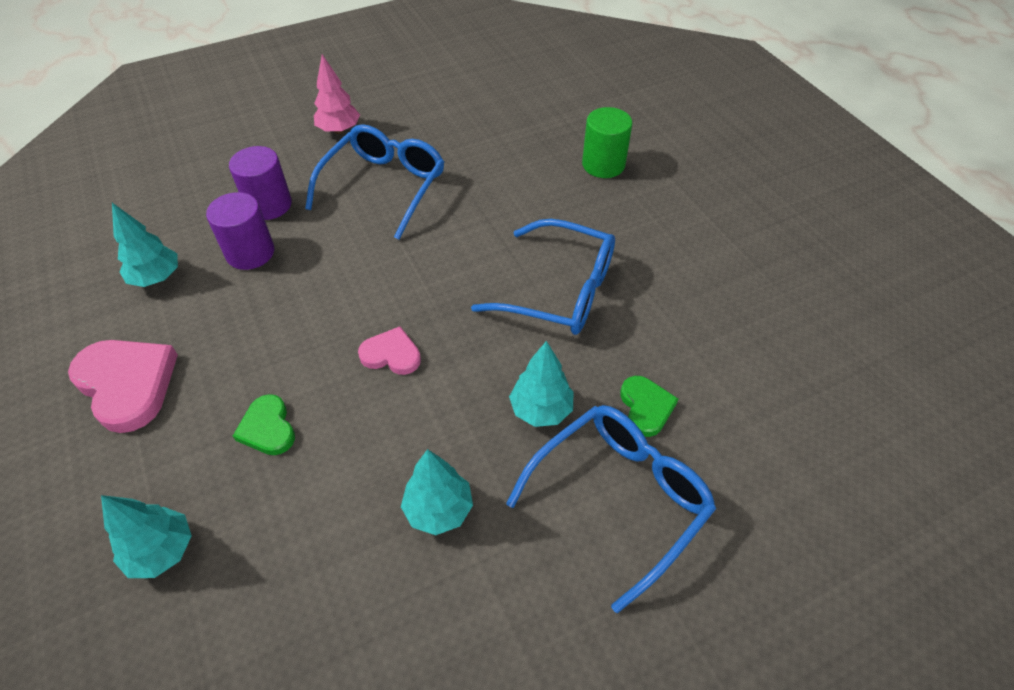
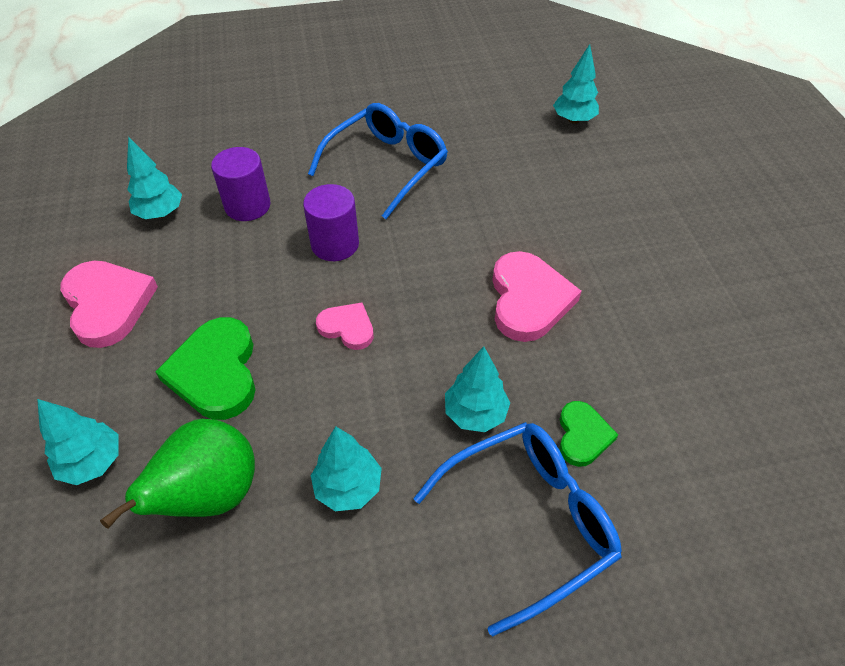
camera: 15 degrees right, 0 degrees up
purple cylinder [229,146,292,220] -> purple cylinder moved to [303,184,359,261]
green heart [233,394,295,455] -> green heart [155,317,256,420], size x1.76
pink tree [314,54,360,134] -> none
blue glasses [471,219,615,335] -> pink heart [492,251,581,342]
green cylinder [582,107,633,178] -> none
none -> green pear [100,419,255,529]
none -> turquoise tree [553,44,599,124]

